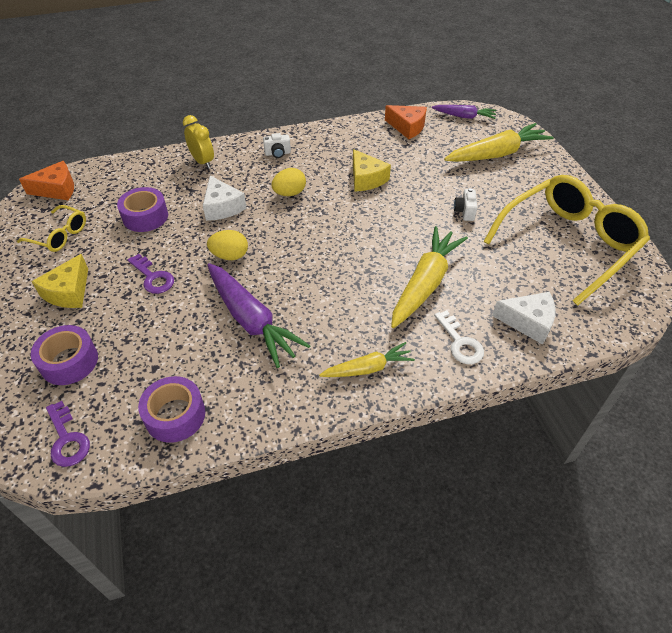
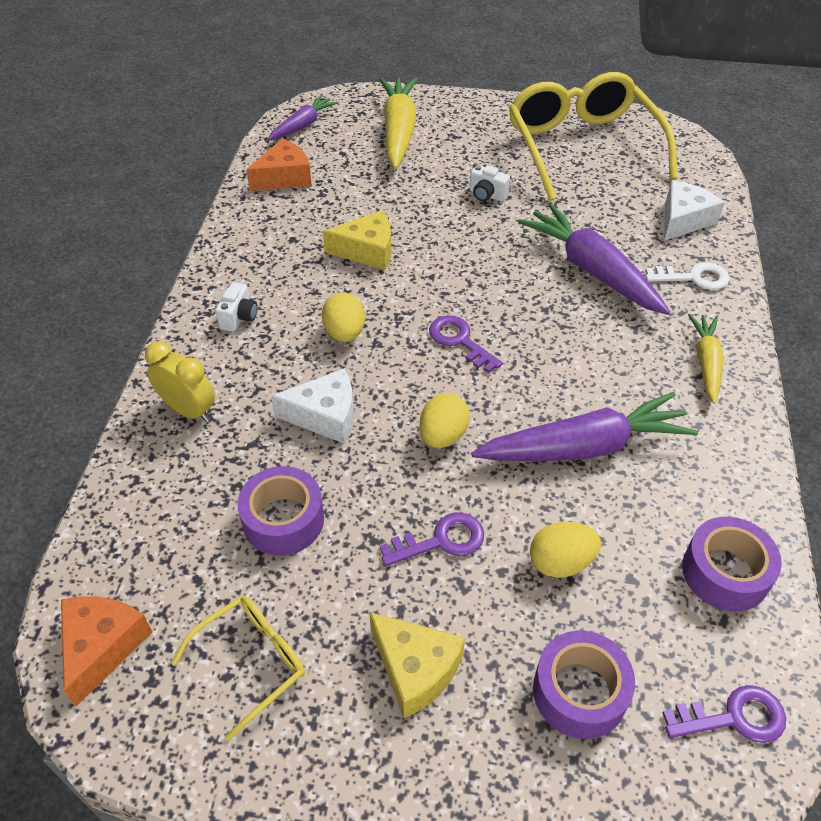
camera: 65 degrees left, 0 degrees up
yellow clock [183,115,214,169] -> yellow clock turned 45 degrees clockwise [145,341,215,422]
yellow carrot [391,226,468,328] -> purple carrot [518,204,670,315]
none -> purple key [429,315,503,373]
none -> yellow egg [530,522,601,578]

